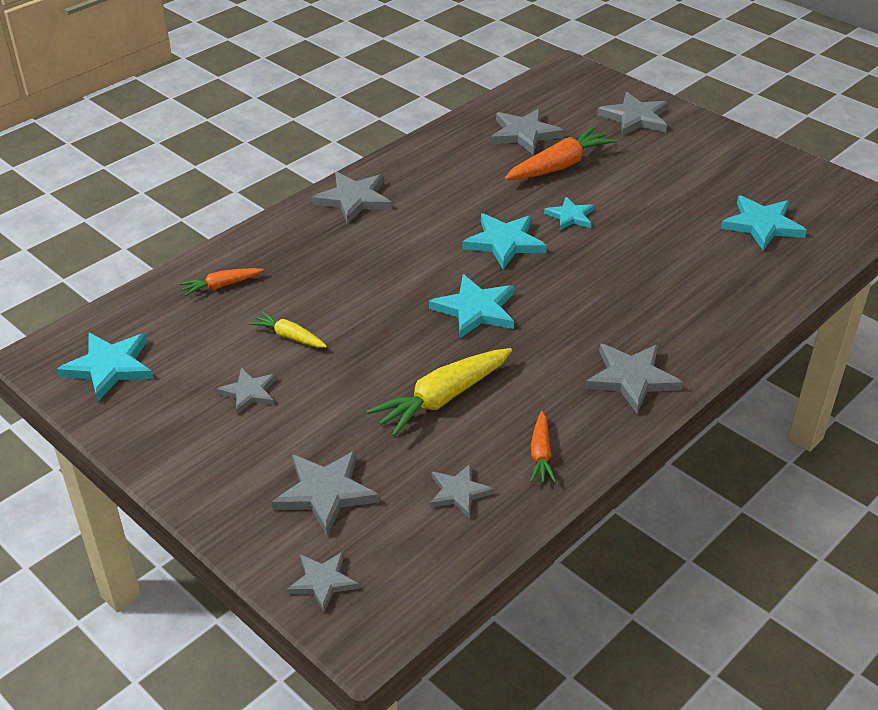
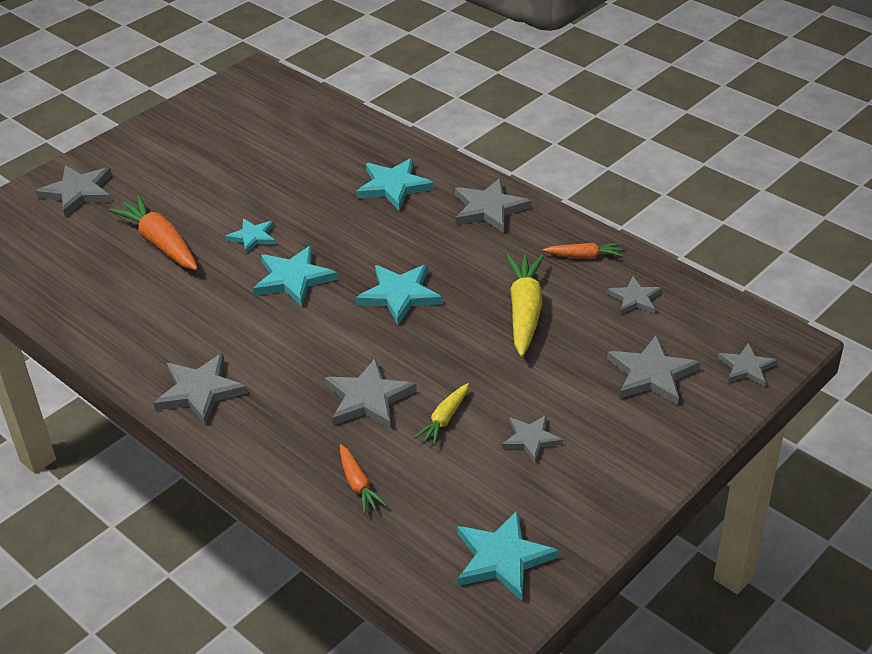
camera: 90 degrees left, 0 degrees up
yellow carrot [366,348,512,437] -> yellow carrot turned 135 degrees counterclockwise [506,254,544,357]
grey star [491,109,564,155] -> grey star moved to [325,358,417,429]
turquoise star [721,196,807,250] -> turquoise star moved to [356,158,434,210]

